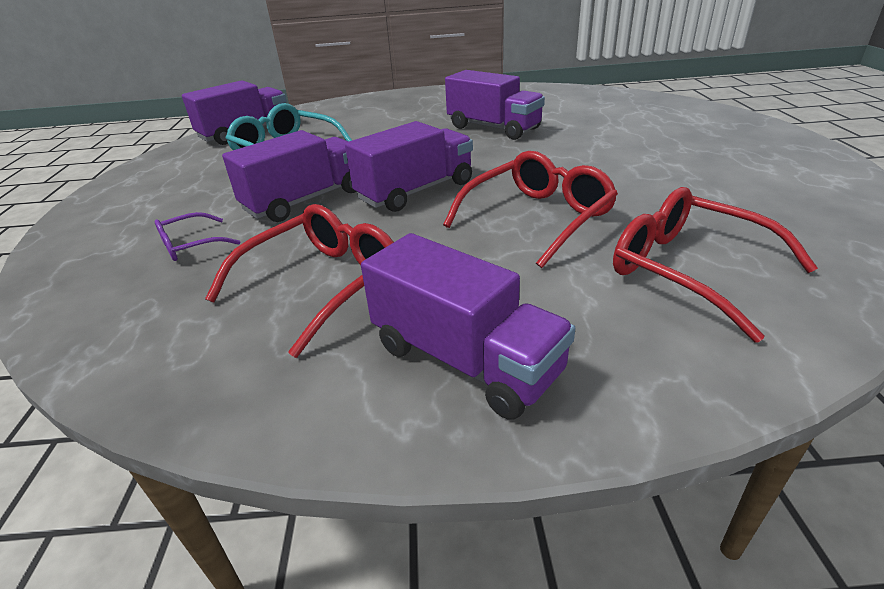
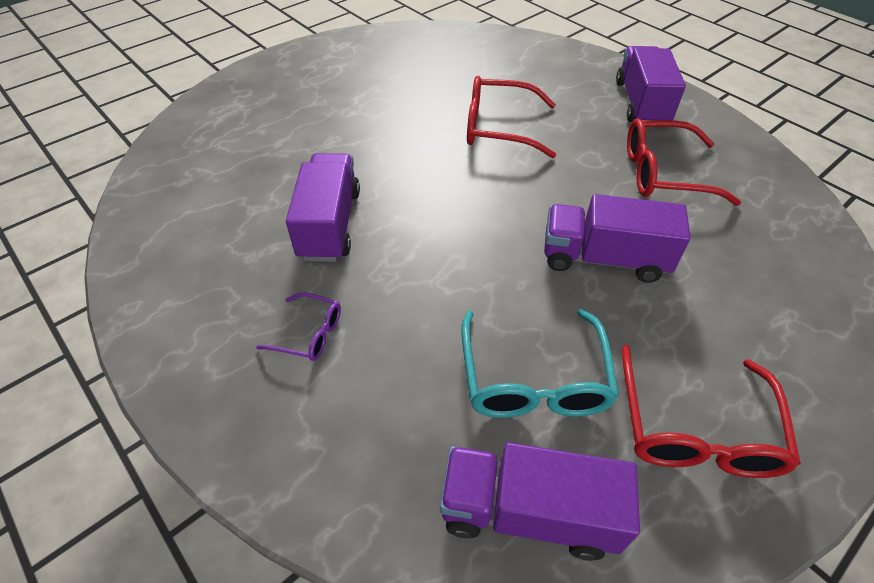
camera: 130 degrees left, 15 degrees up
purple glasses [154,212,240,261] -> purple glasses moved to [256,292,341,361]
purple truck [345,121,473,212] -> none
red glasses [613,187,818,343] -> red glasses moved to [622,345,801,478]

